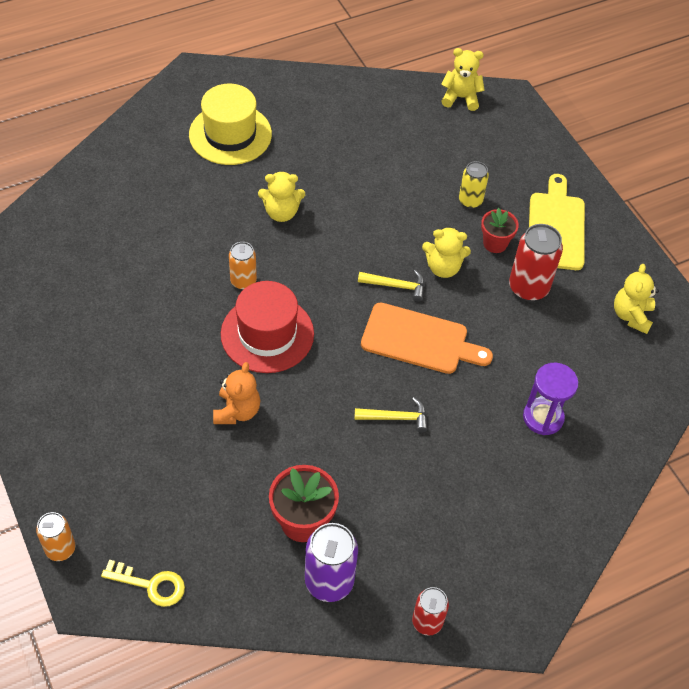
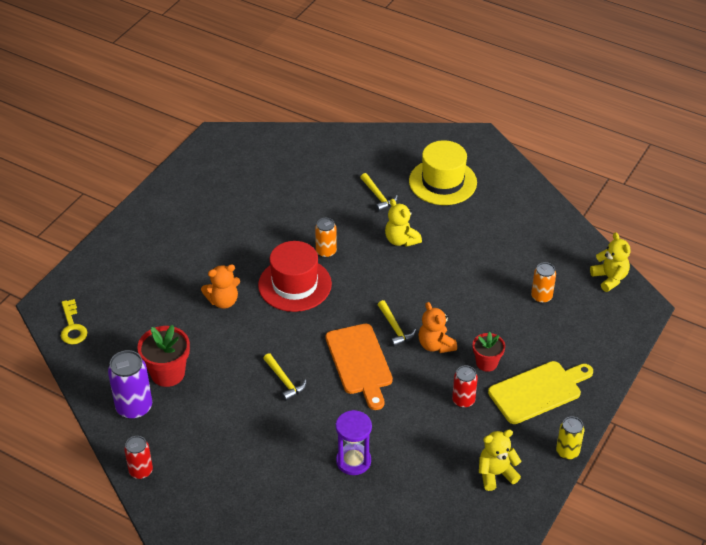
camera: 60 degrees right, 10 degrees down
orange can [36,512,75,561] -> orange can moved to [531,262,556,304]
yellow teddy bear [422,227,471,278] -> orange teddy bear [418,302,457,353]
yellow can [459,161,489,209] -> yellow can moved to [556,417,584,460]
red can [509,224,563,301] -> red can [452,365,478,408], size x0.62
none -> yellow hammer [360,173,398,212]

